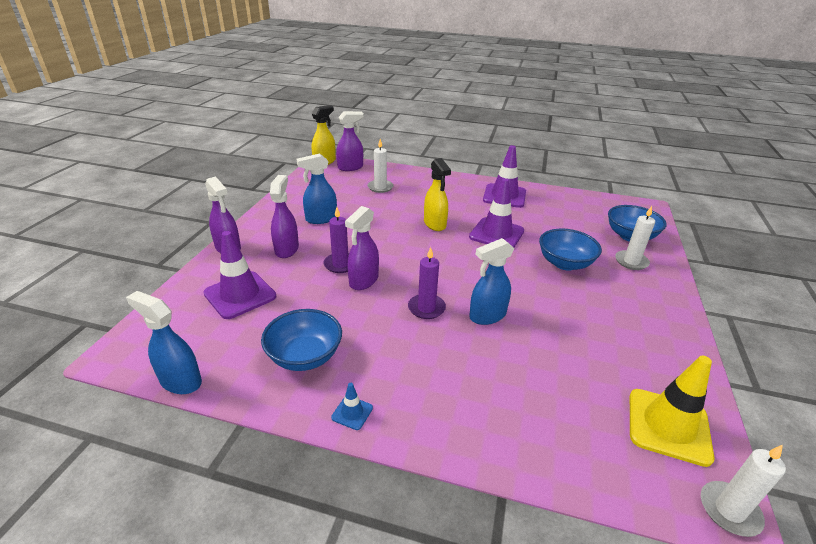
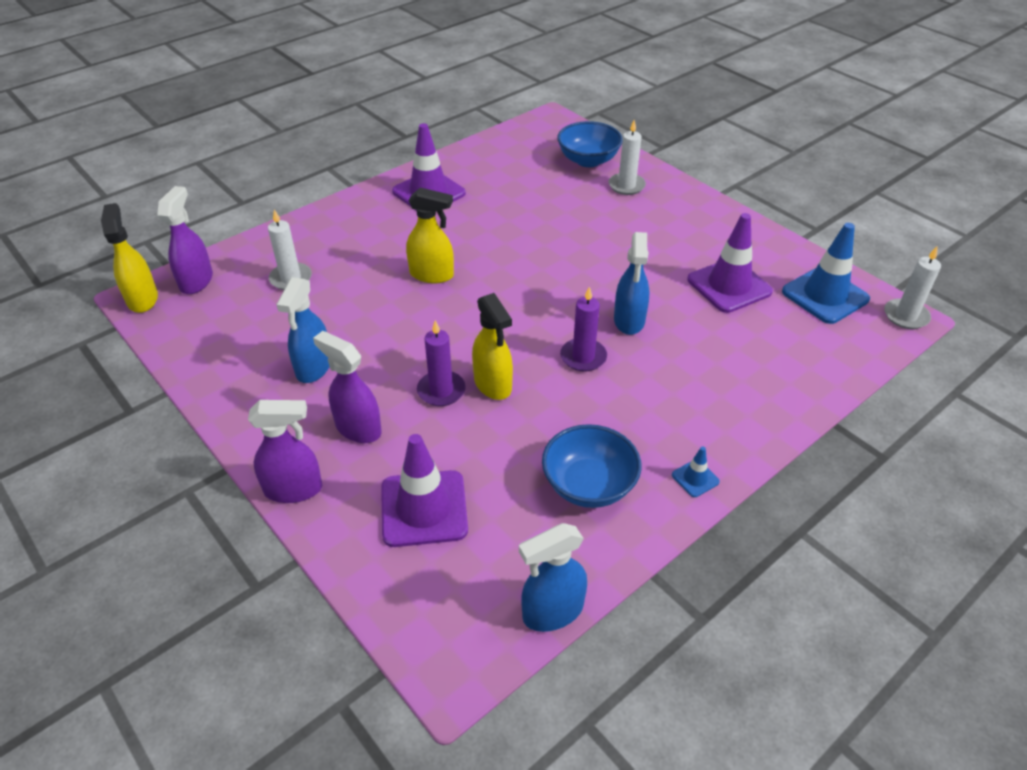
camera: 55 degrees left, 10 degrees up
purple spray bottle [345,206,379,290] -> yellow spray bottle [472,293,513,400]
purple traffic cone [469,178,524,248] -> purple traffic cone moved to [687,213,773,313]
blue bowl [539,229,602,271] -> none
yellow traffic cone [630,356,714,467] -> blue traffic cone [782,223,870,324]

